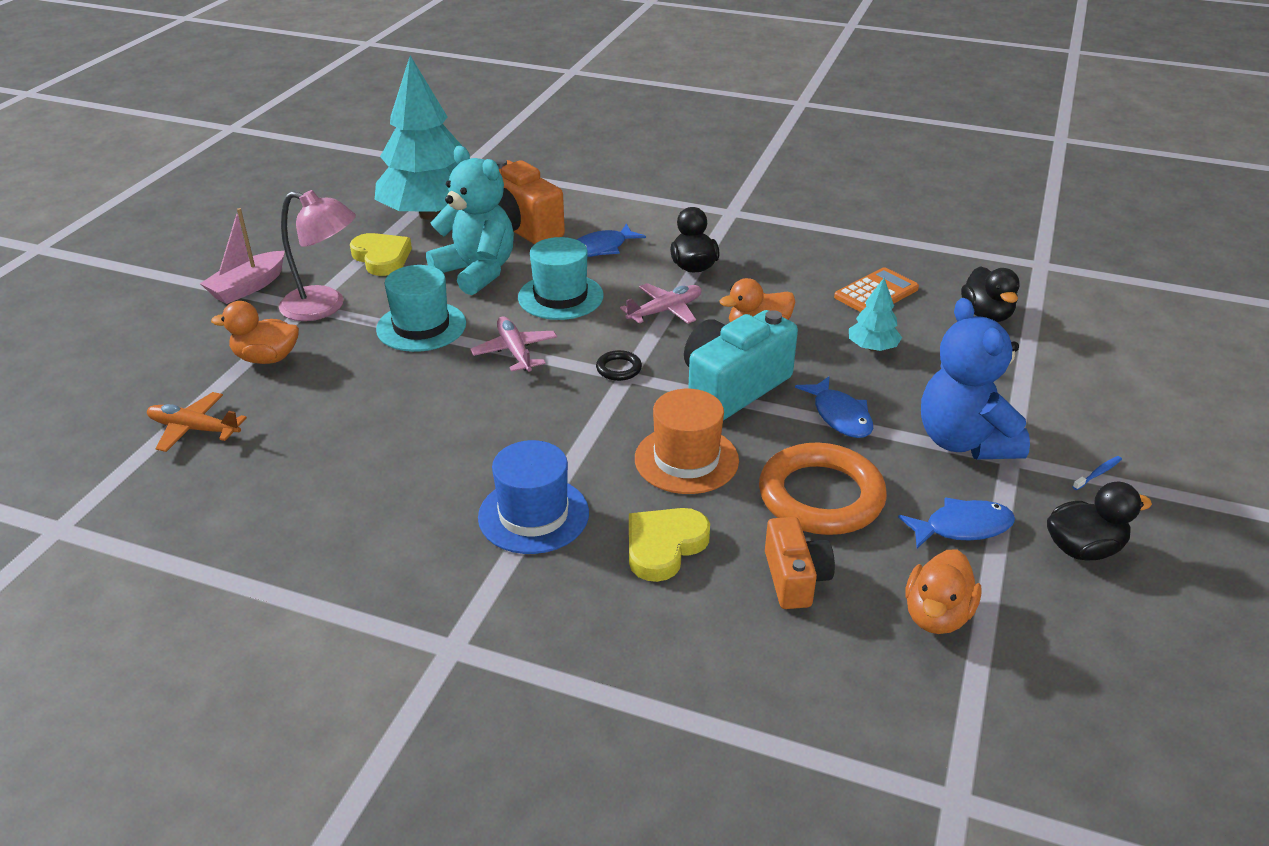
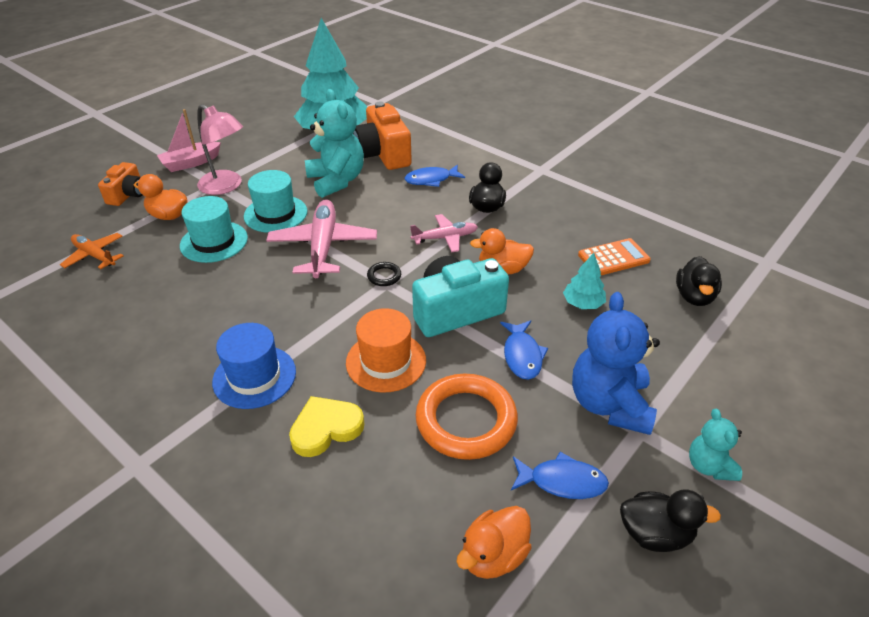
camera: 20 degrees right, 5 degrees up
yellow heart [350,233,412,276] -> none
pink plane [470,316,557,372] -> pink plane [266,199,377,278], size x1.72
turquoise hat [518,237,604,320] -> turquoise hat moved to [180,196,248,263]
orange camera [765,517,835,609] -> orange camera moved to [98,162,142,206]
blue toothbrush [1072,456,1122,490] -> turquoise teddy bear [689,408,742,481]

